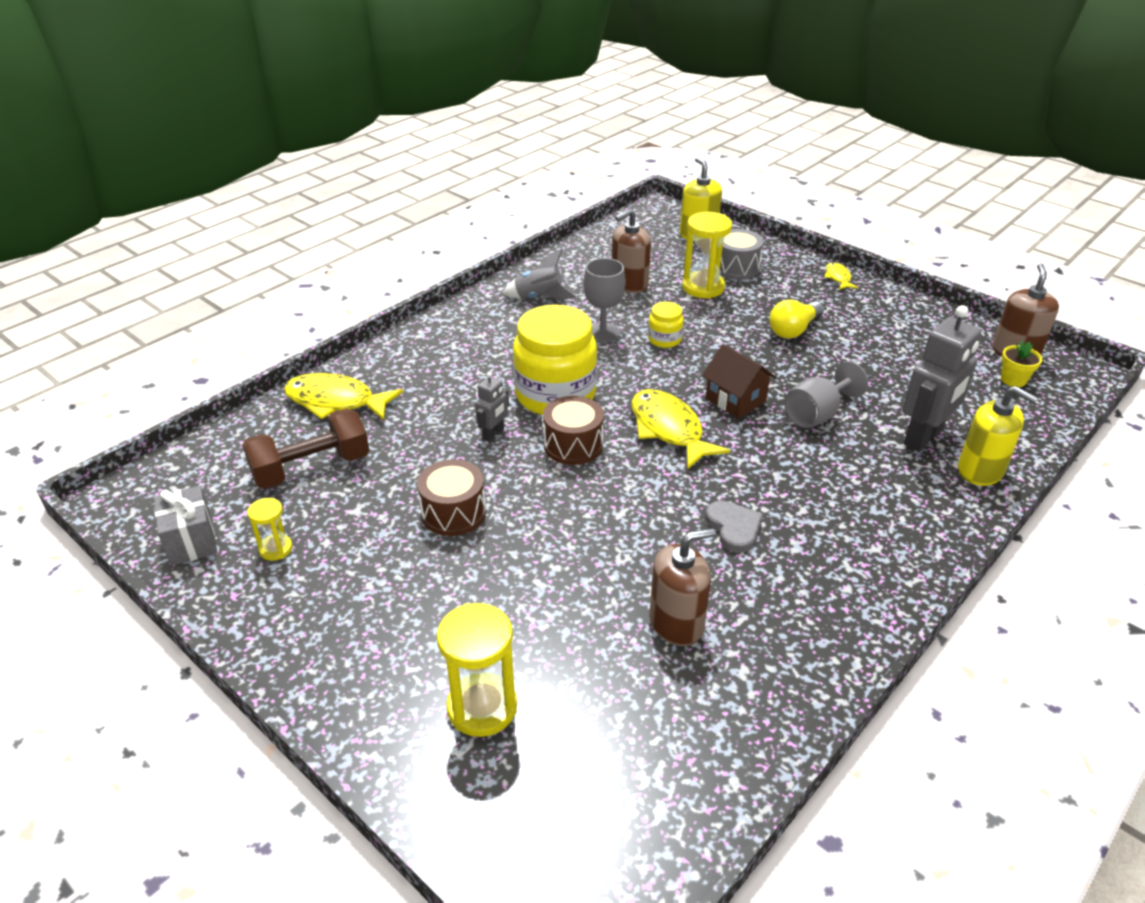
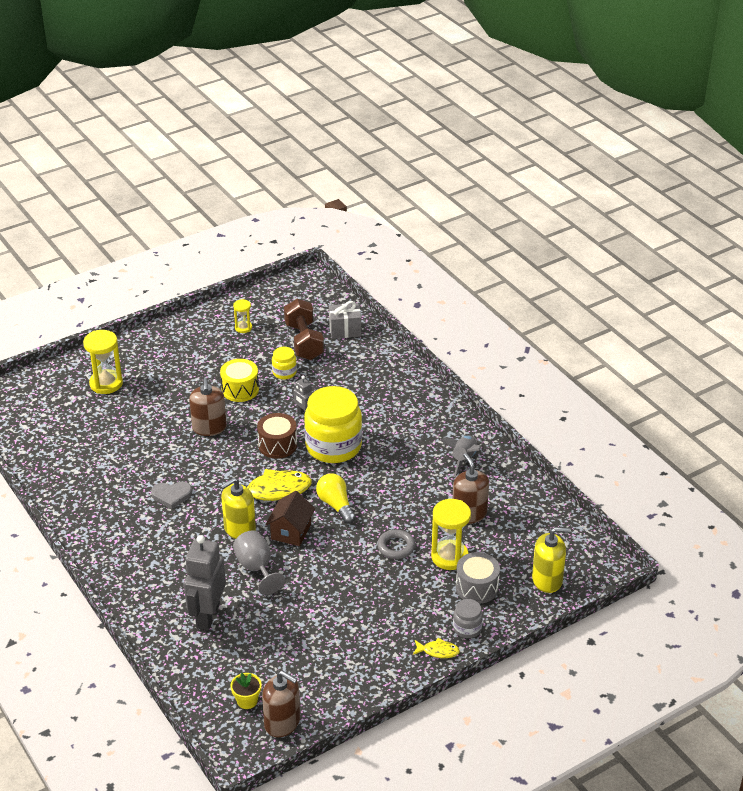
camera: 105 degrees right, 0 degrees up
grey gift [154,486,217,566] -> grey gift moved to [329,301,361,339]
yellow fish [284,373,403,420] -> none
brown drum [417,459,486,536] -> yellow drum [220,359,259,402]
grey goblet [583,258,626,343] -> none
yellow jar [648,302,684,348] -> yellow jar moved to [272,347,297,379]
brown soap dispenser [650,528,716,646] -> brown soap dispenser moved to [189,378,227,436]
brown house [702,344,776,418] -> brown house turned 45 degrees counterclockwise [265,491,315,546]
yellow light bulb [770,300,824,339] -> yellow light bulb moved to [316,473,356,524]
grey robot [902,305,981,452] -> grey robot turned 45 degrees clockwise [184,535,226,630]
yellow soap dispenser [958,386,1038,486] -> yellow soap dispenser moved to [221,478,256,539]
none -> grey ring [377,530,415,559]
none -> grey jar [453,599,483,638]

